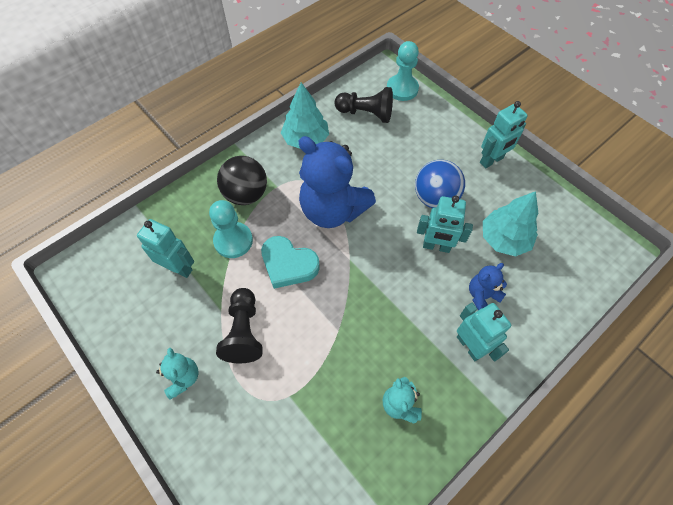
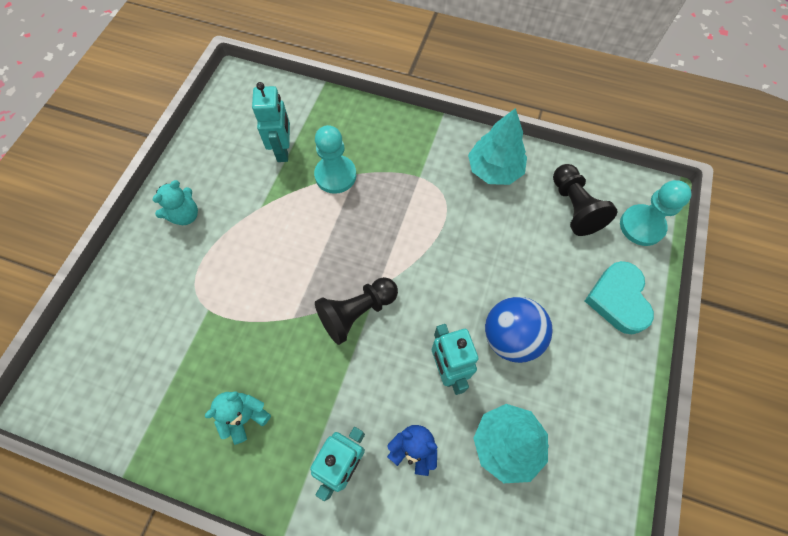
camera: 60 degrees right, 5 degrees up
black pawn [216,288,263,364] -> black pawn moved to [315,277,398,345]
black ball [217,156,267,205] -> none
turquoise heart [261,236,320,289] -> turquoise heart moved to [585,261,654,334]
blue teddy bear [298,136,376,228] -> none
turquoise robot [480,101,528,168] -> none

